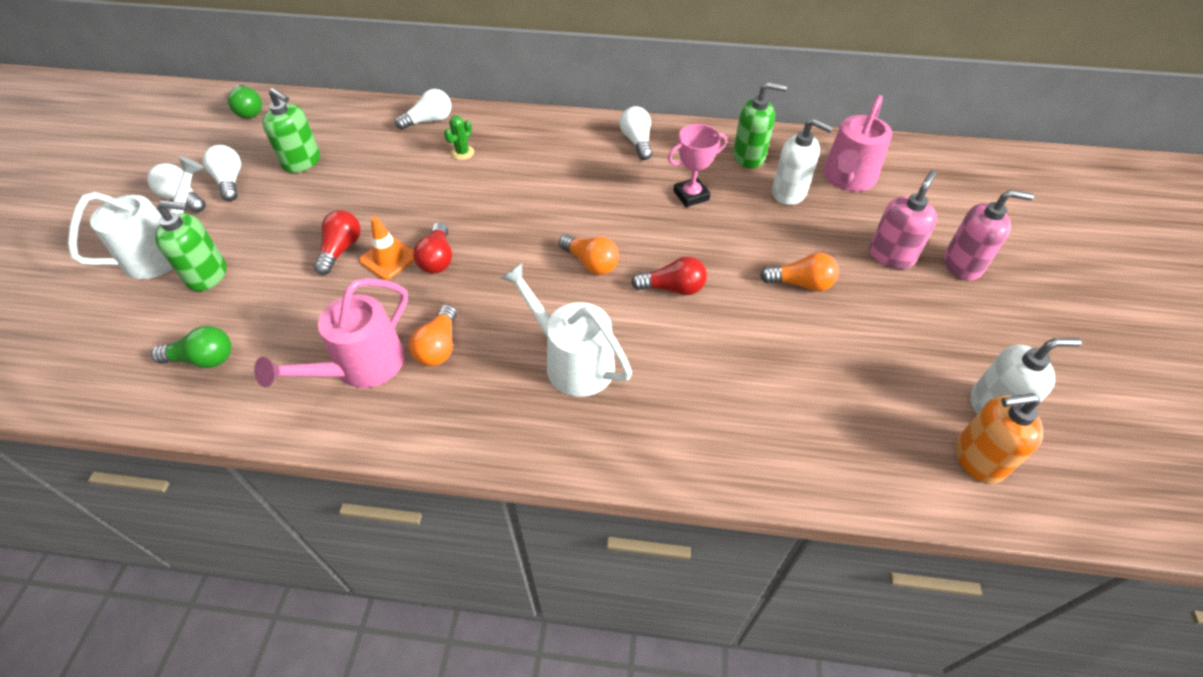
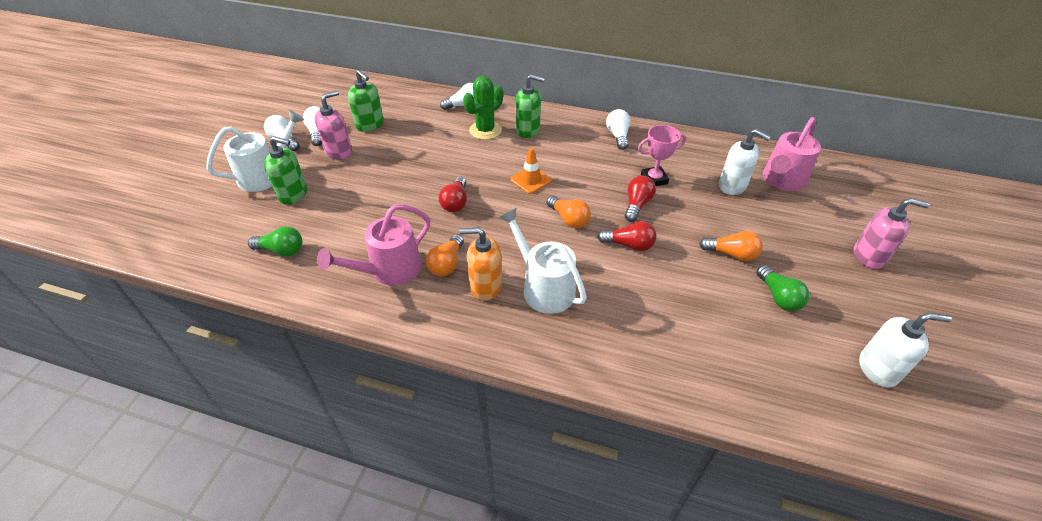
camera: 10 degrees right, 5 degrees down
green light bulb [227,84,262,118] -> green light bulb moved to [757,265,810,311]
red light bulb [314,210,361,275] -> red light bulb moved to [625,176,656,222]
orange traffic cone [359,216,415,280] -> orange traffic cone moved to [510,148,552,194]
green cactus [444,116,474,160] -> green cactus [463,76,503,140], size x1.87
green soap dispenser [733,82,787,168] -> green soap dispenser moved to [515,74,545,138]
pink soap dispenser [869,170,938,269] -> pink soap dispenser moved to [315,91,352,160]
orange soap dispenser [955,393,1043,484] -> orange soap dispenser moved to [460,227,502,301]

